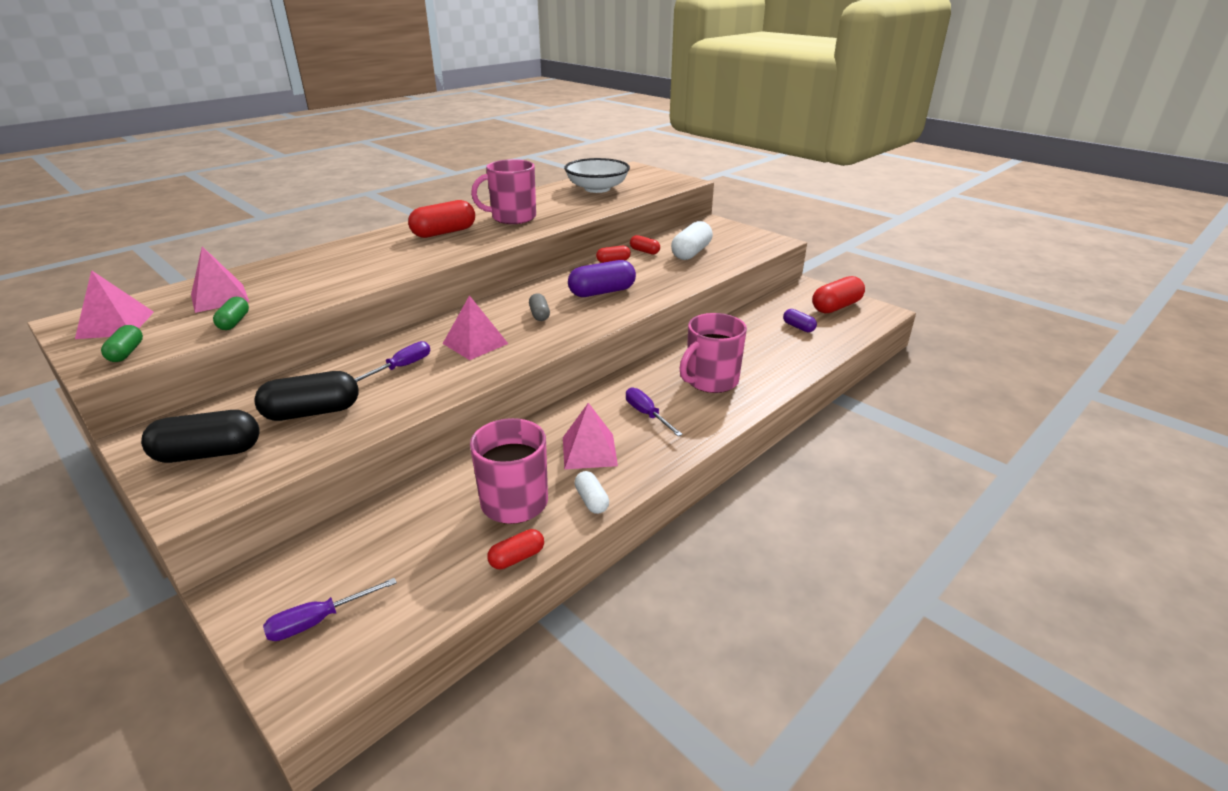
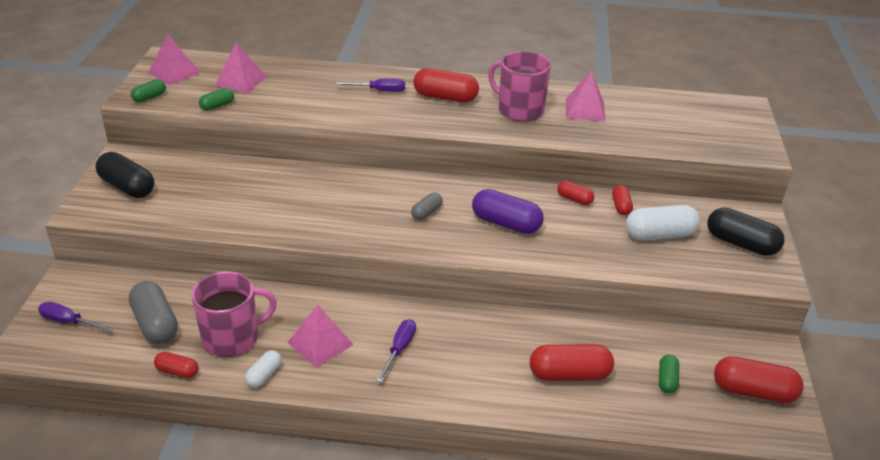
camera: 50 degrees right, 5 degrees up
black capsule [254,371,359,421] -> black capsule moved to [707,207,785,256]
purple screwdriver [355,341,430,382] -> purple screwdriver moved to [336,78,405,92]
pink pyramid [443,295,508,360] -> pink pyramid moved to [566,71,605,122]
white bowl [564,158,630,193] -> none
pink mug [680,313,747,393] -> none
purple capsule [783,309,817,332] -> green capsule [659,355,679,393]
none -> grey capsule [129,281,178,344]
none -> red capsule [530,344,614,381]

